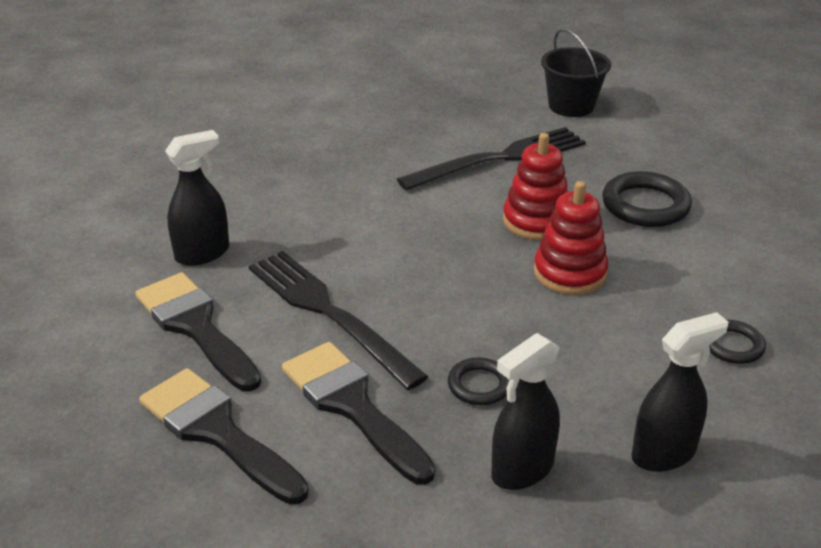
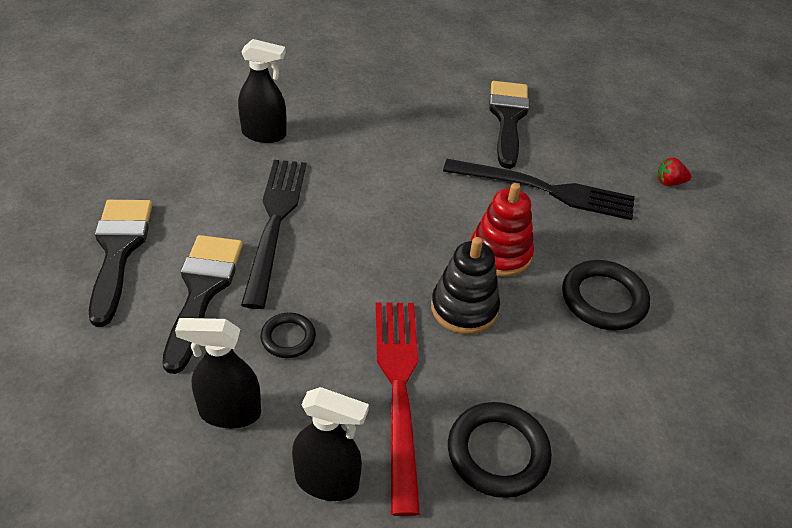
camera: 40 degrees right, 10 degrees up
black brush [135,272,261,392] -> black brush moved to [489,81,529,169]
red stacking toy [534,181,608,295] -> black stacking toy [431,237,500,334]
black bucket [541,29,611,117] -> red strawberry [657,158,692,186]
black ring [709,320,766,364] -> black ring [448,402,552,498], size x1.72
none -> red fork [375,302,420,516]

